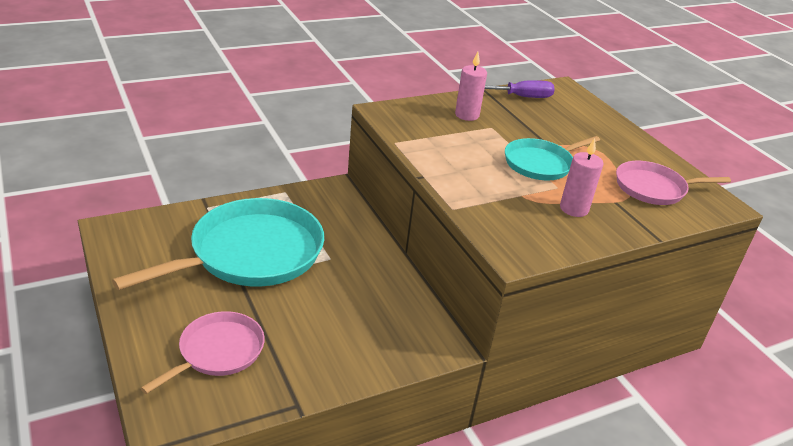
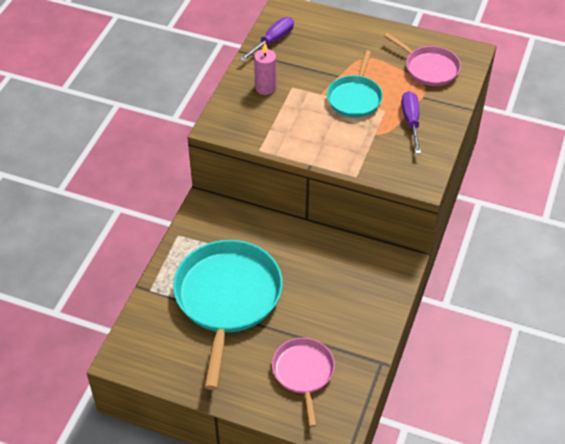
camera: 40 degrees left, 15 degrees up
pink candle [560,138,603,217] -> purple screwdriver [402,91,421,154]
pink pan [616,161,731,205] -> pink pan turned 90 degrees counterclockwise [384,33,461,86]

